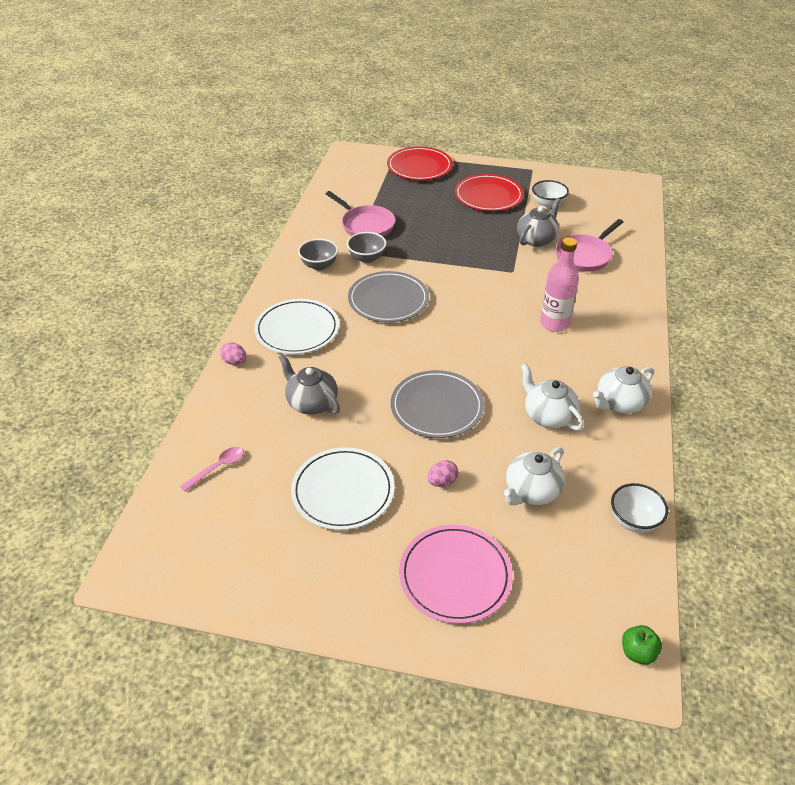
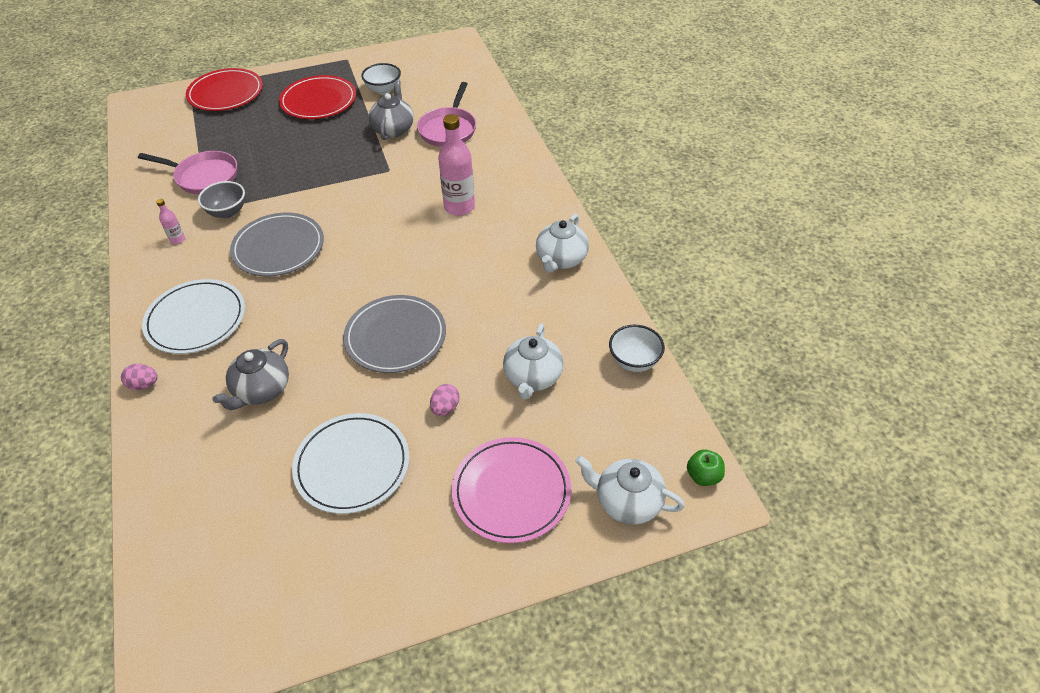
camera: 30 degrees left, 5 degrees up
pink spoon [180,447,244,491] -> none
grey teapot [279,354,340,414] -> grey teapot turned 75 degrees counterclockwise [212,339,289,410]
grey bowl [298,239,338,270] -> pink bottle [156,199,185,244]
white teapot [521,363,584,431] -> white teapot moved to [575,456,685,525]

